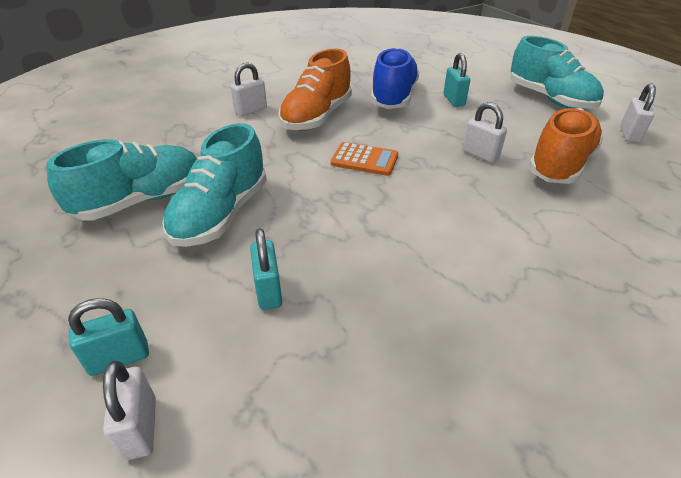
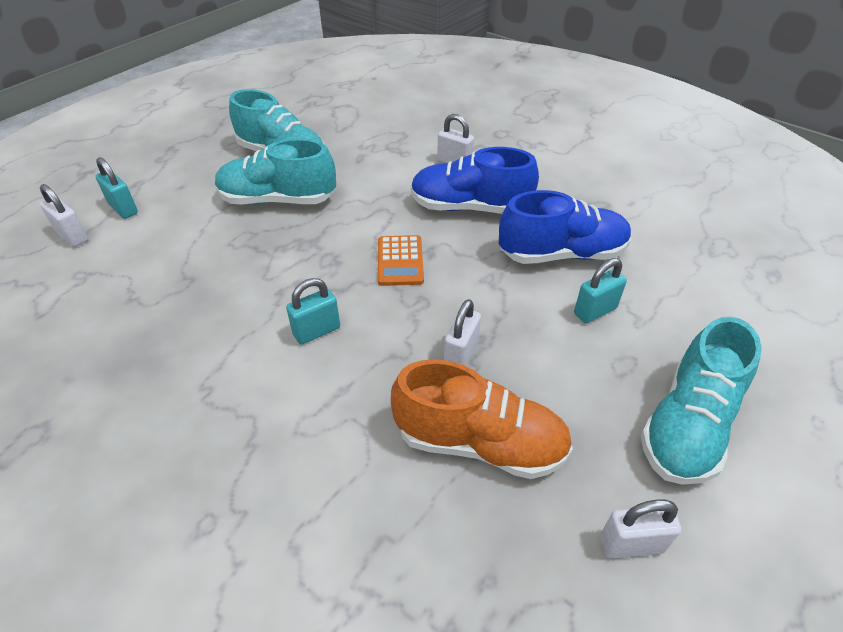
camera: 70 degrees right, 5 degrees up
white padlock [103,361,156,460] -> white padlock turned 75 degrees clockwise [40,184,88,247]
turquoise padlock [250,228,282,310] -> turquoise padlock moved to [286,278,340,345]
orange shoe [278,49,352,131] -> blue shoe [411,147,539,214]

